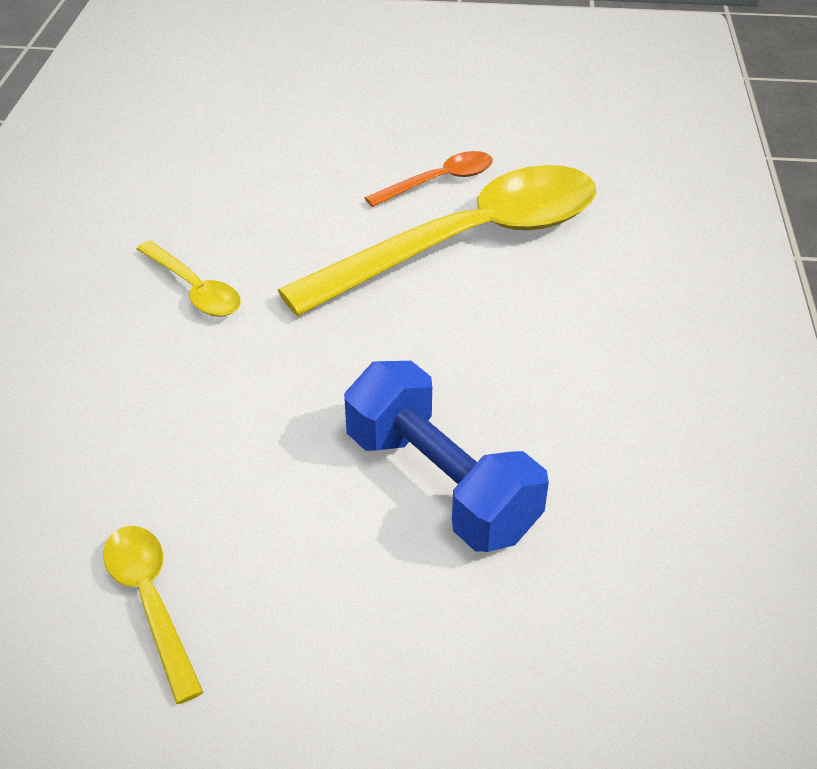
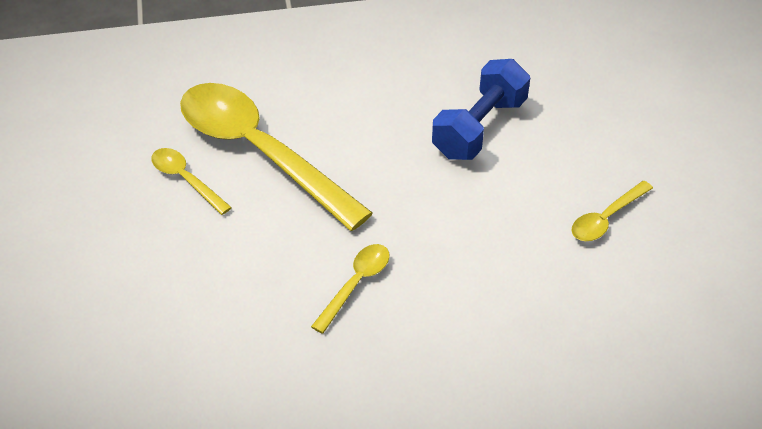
camera: 105 degrees left, 5 degrees up
orange spoon [365,151,493,207] -> yellow spoon [151,148,232,215]

